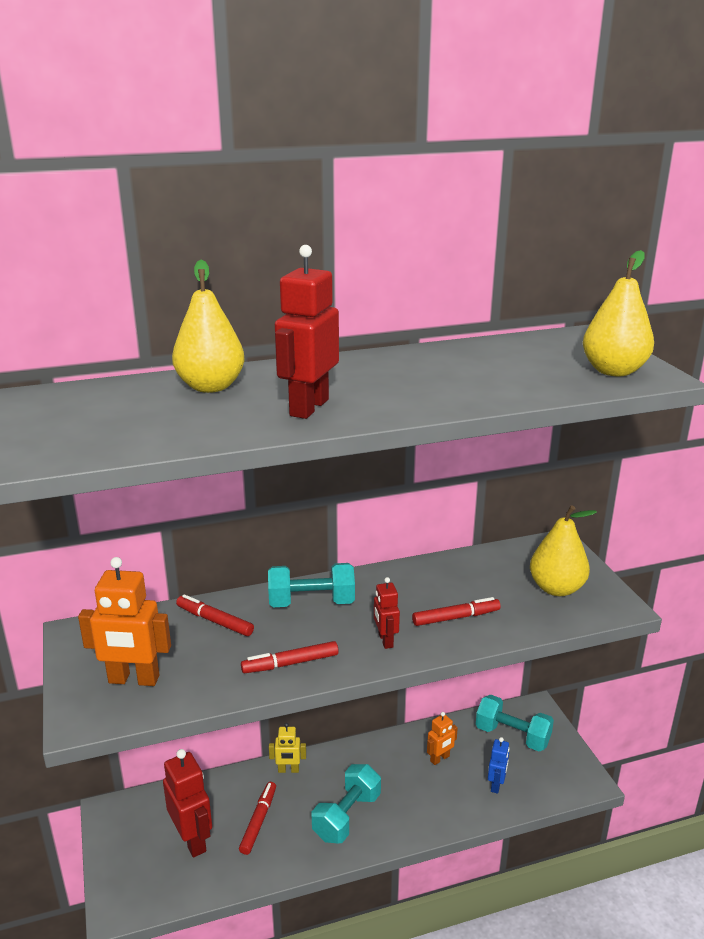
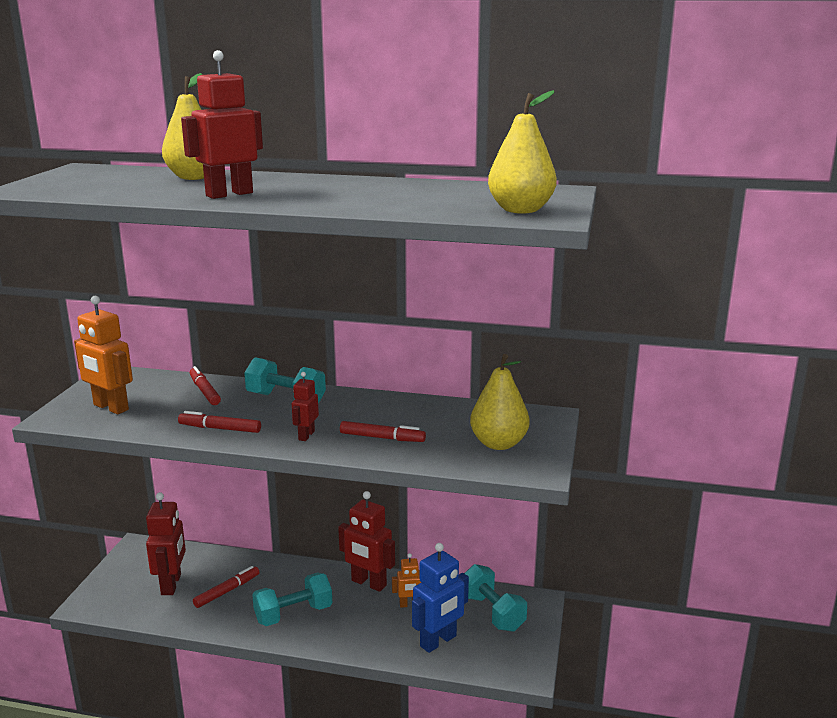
camera: 30 degrees right, 5 degrees down
yellow robot [269,723,306,773] -> none
blue robot [488,737,509,794] -> blue robot [412,543,469,653], size x1.80
none -> red robot [338,491,395,592]

